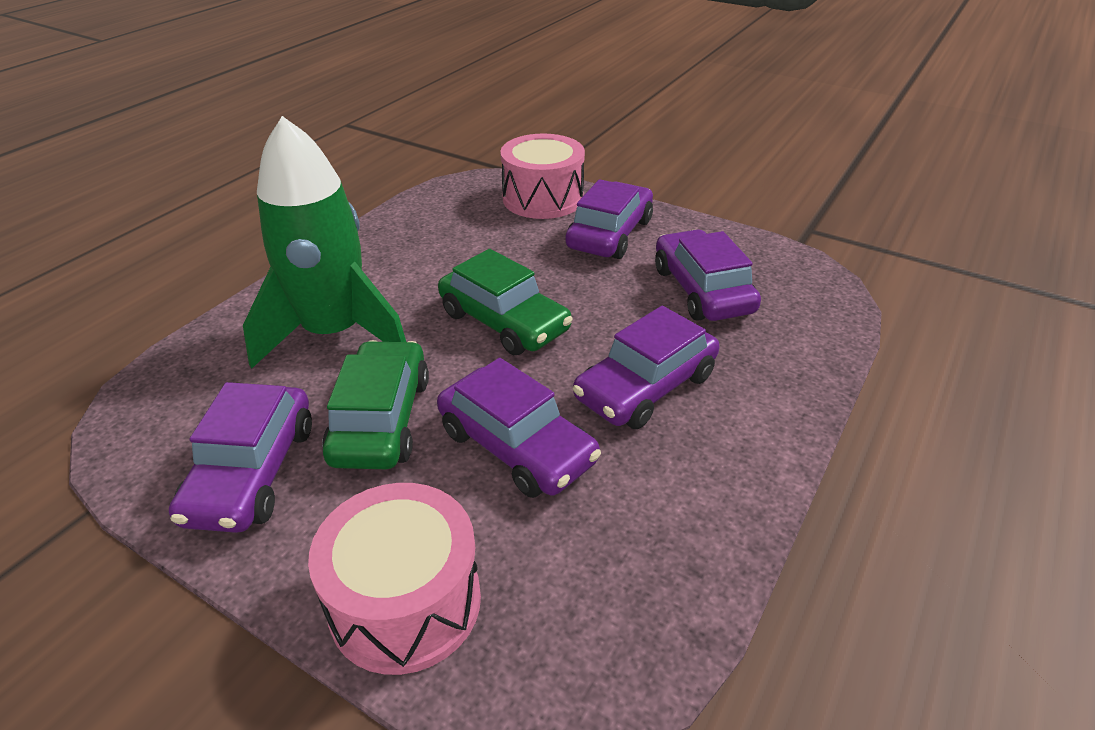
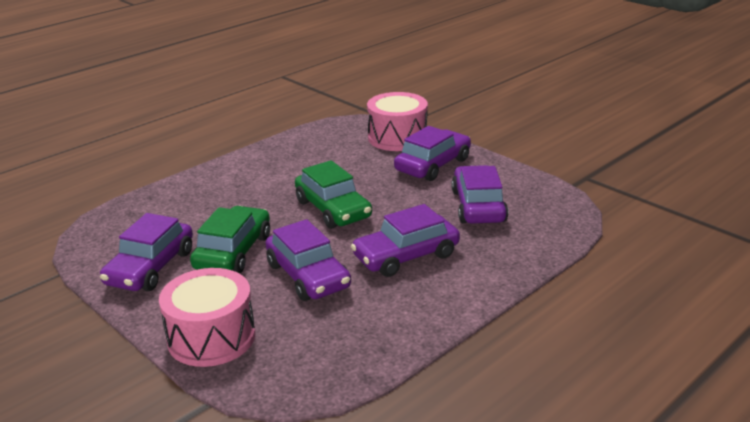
camera: 15 degrees right, 10 degrees down
green rocket [243,116,406,368] -> none

